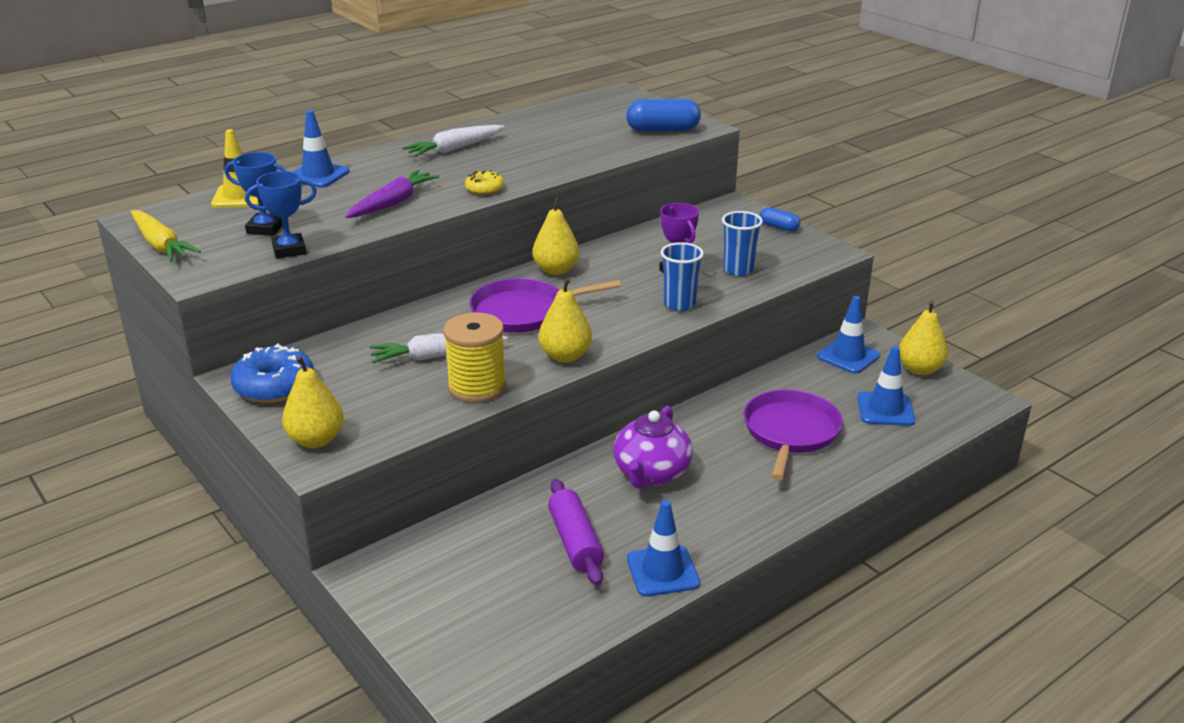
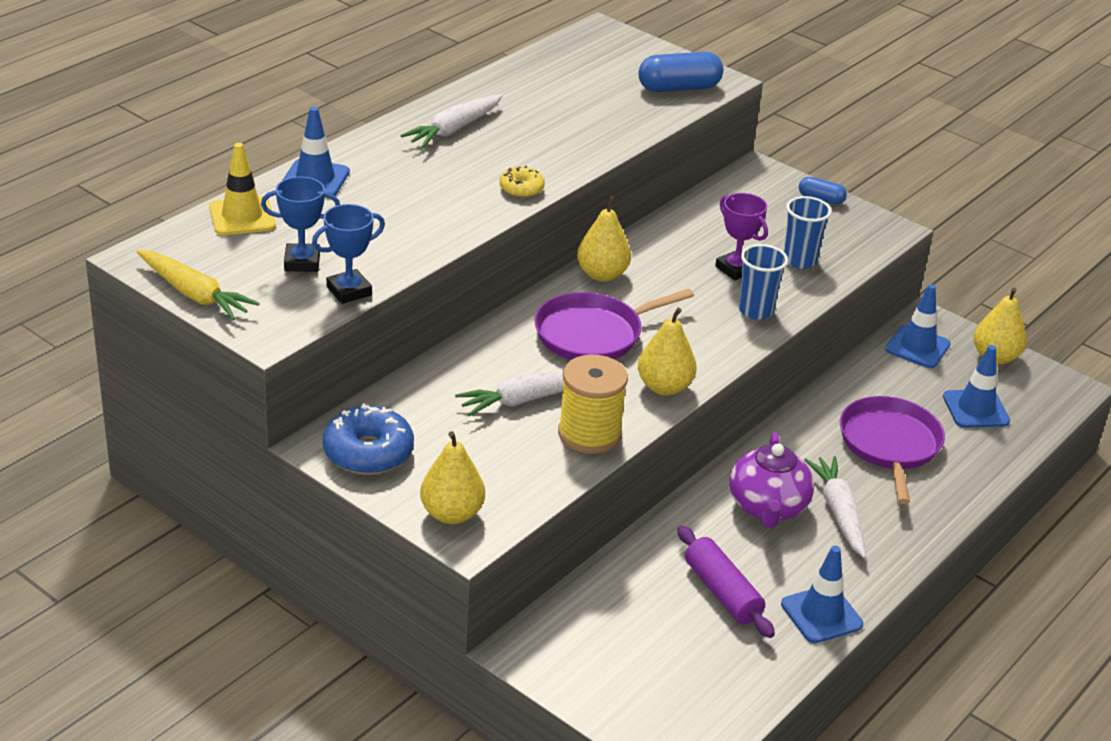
camera: 15 degrees left, 5 degrees up
purple carrot [346,170,440,218] -> none
none -> white carrot [804,456,866,558]

